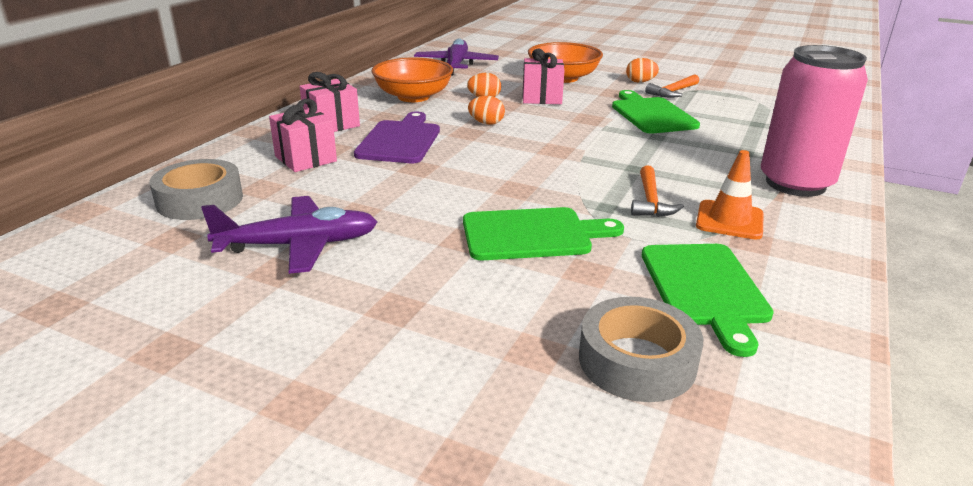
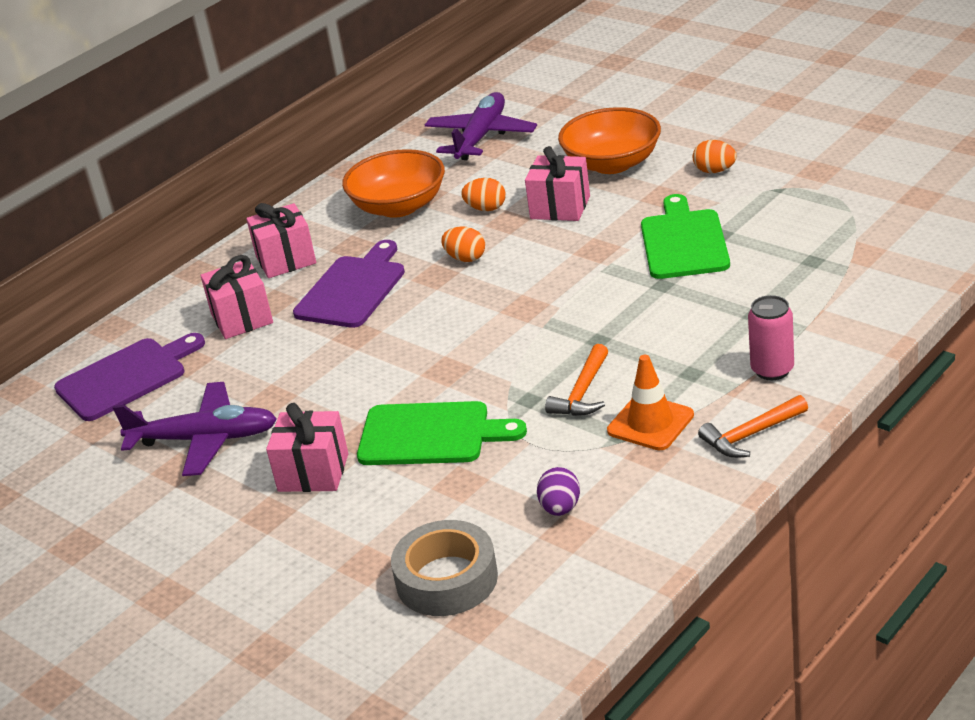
camera: 20 degrees right, 5 degrees up
grey tape [150,159,243,220] -> purple cutting board [54,333,205,421]
green cutting board [642,244,774,357] -> purple egg [537,467,580,516]
orange hammer [645,74,699,98] -> orange hammer moved to [698,395,808,458]
pink can [761,45,868,197] -> pink can [748,295,794,380], size x0.50
none -> pink gift [266,403,348,492]

